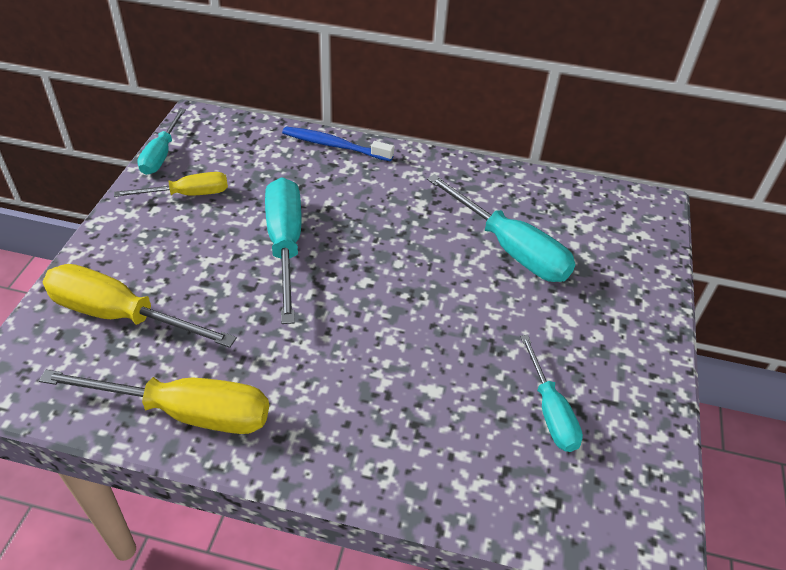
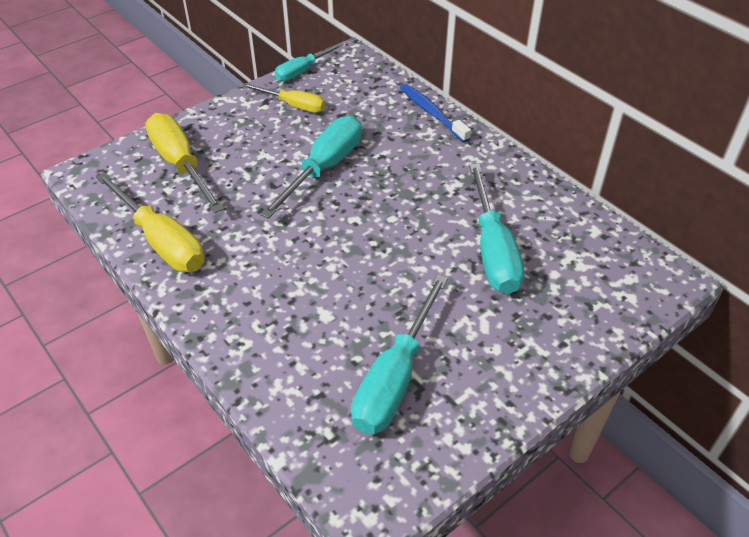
camera: 40 degrees right, 0 degrees up
turquoise screwdriver [520,335,583,452] -> turquoise screwdriver [351,274,448,434], size x1.62

